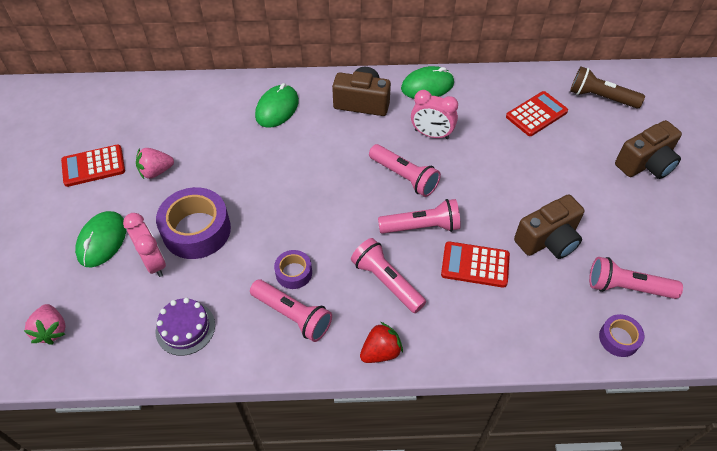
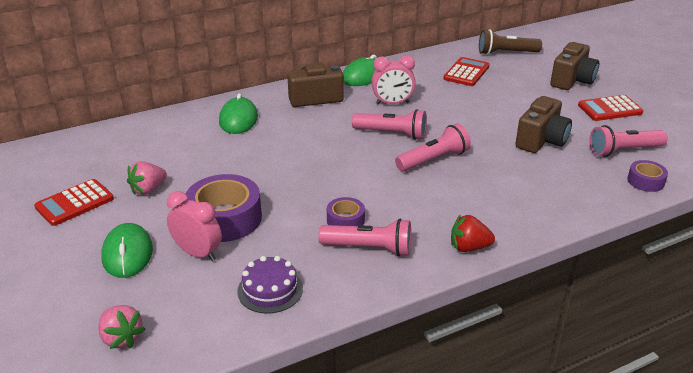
camera: 25 degrees left, 20 degrees down
pink flashlight [351,238,426,313] -> none
red strawberry [360,322,403,363] -> red strawberry turned 120 degrees counterclockwise [451,214,495,252]
red calculator [441,241,510,288] -> red calculator moved to [578,95,643,121]

